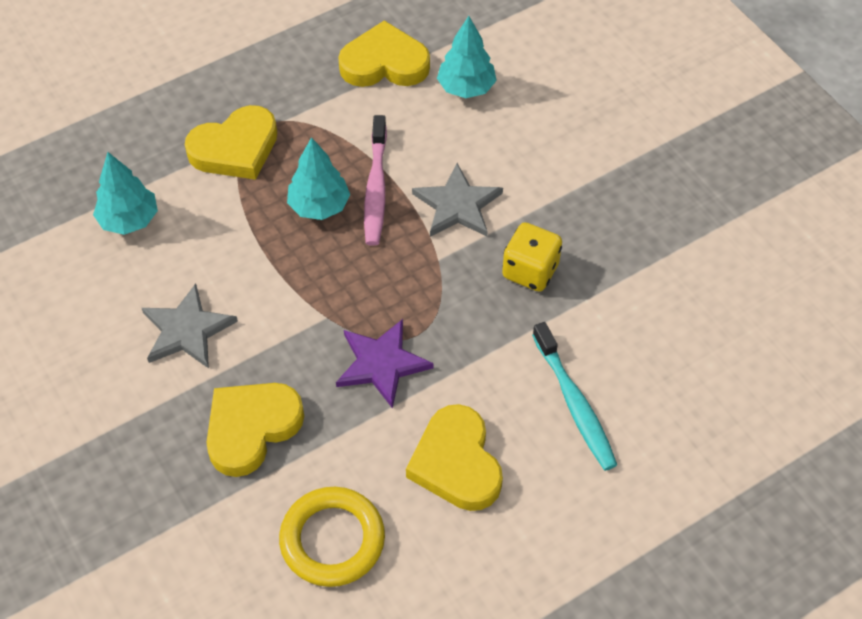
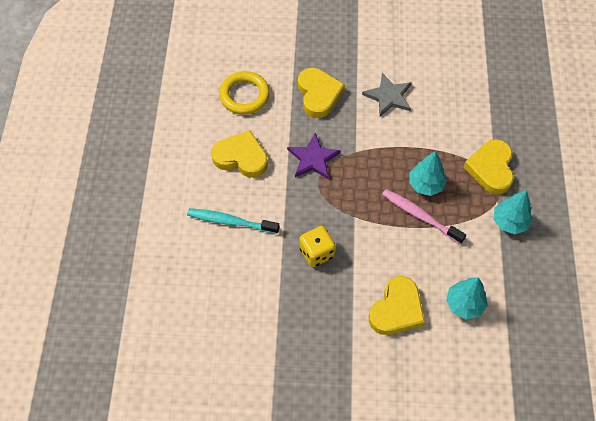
camera: 125 degrees right, 5 degrees up
turquoise tree [93,152,158,235] -> turquoise tree moved to [494,190,533,234]
yellow heart [338,21,430,87] -> yellow heart moved to [369,276,425,335]
grey star [412,163,503,237] -> none

